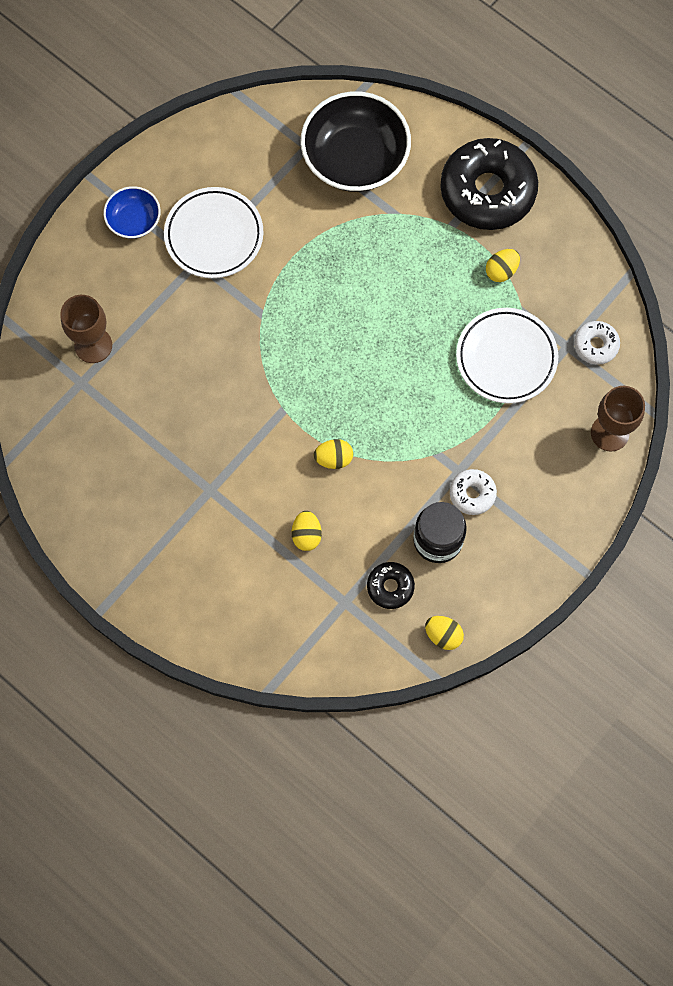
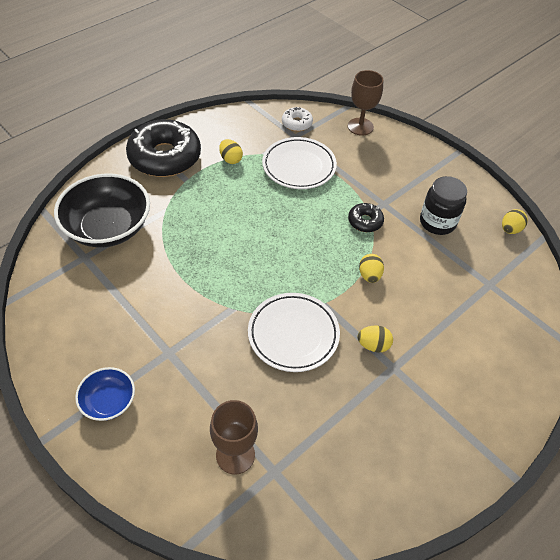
camera: 85 degrees left, 20 degrees down
white plate [164,187,263,278] -> white plate moved to [248,293,340,372]
yellow egg [292,511,322,551] -> yellow egg moved to [357,326,393,353]
black donut [367,562,415,609] -> black donut moved to [348,203,384,232]
white donut [450,469,497,515] -> none

